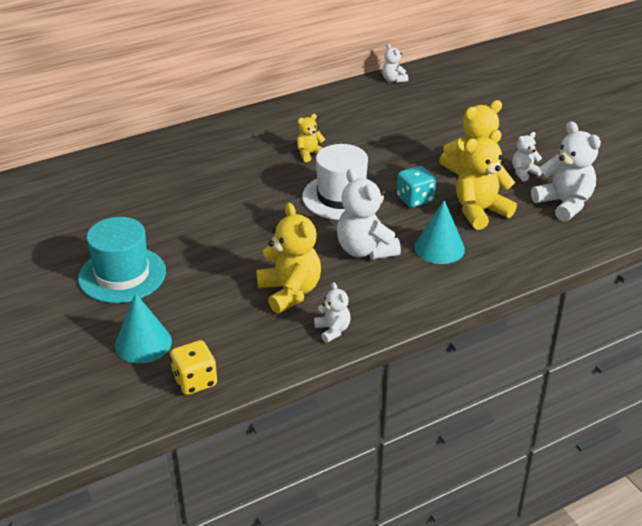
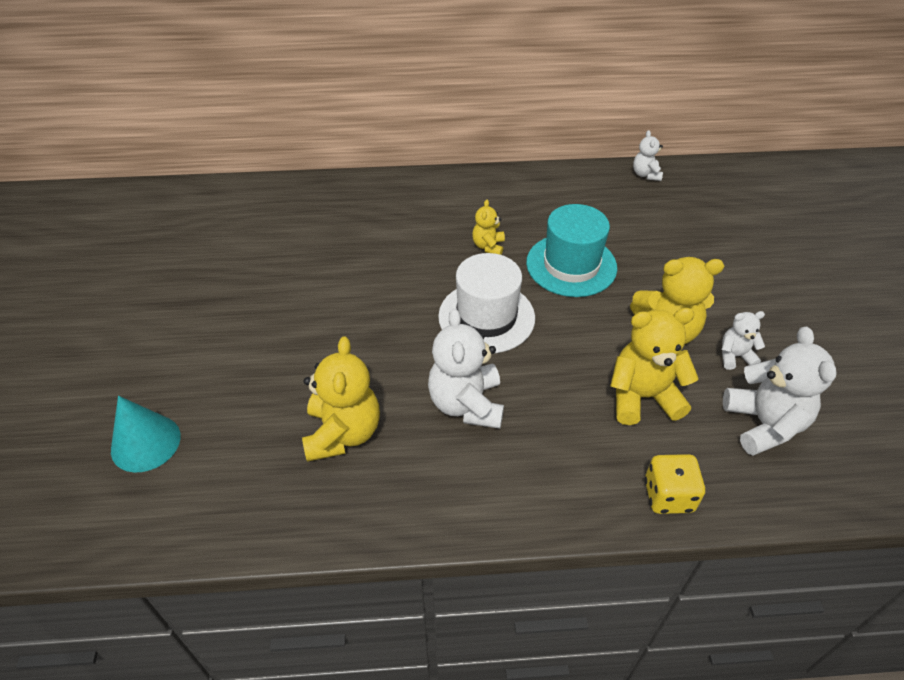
camera: 25 degrees right, 10 degrees up
turquoise hat [78,217,166,303] -> turquoise hat moved to [526,204,617,297]
yellow dice [170,340,217,395] -> yellow dice moved to [645,454,705,514]
yellow teddy bear [297,114,325,162] -> yellow teddy bear turned 75 degrees counterclockwise [472,199,505,255]
white teddy bear [314,282,351,343] -> none
turquoise dice [397,166,436,208] -> none
turquoise cone [414,200,465,264] -> none

